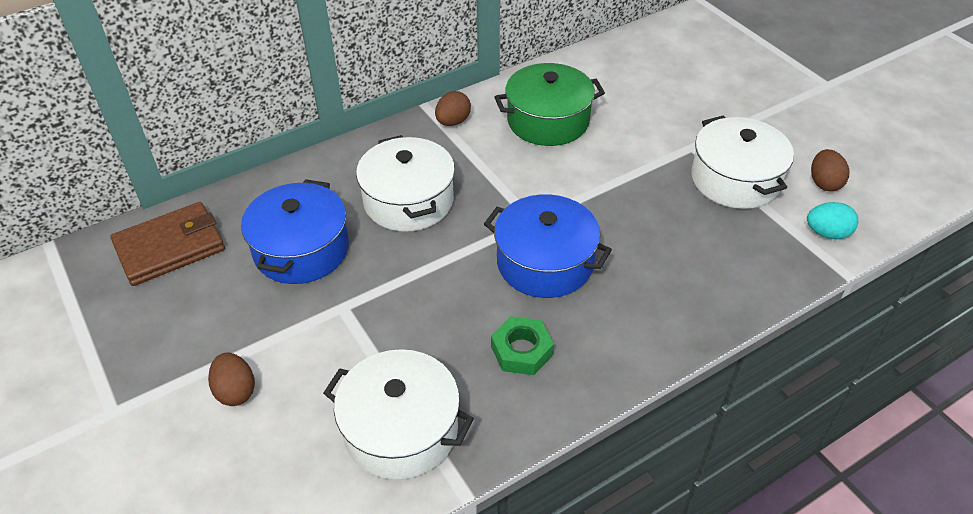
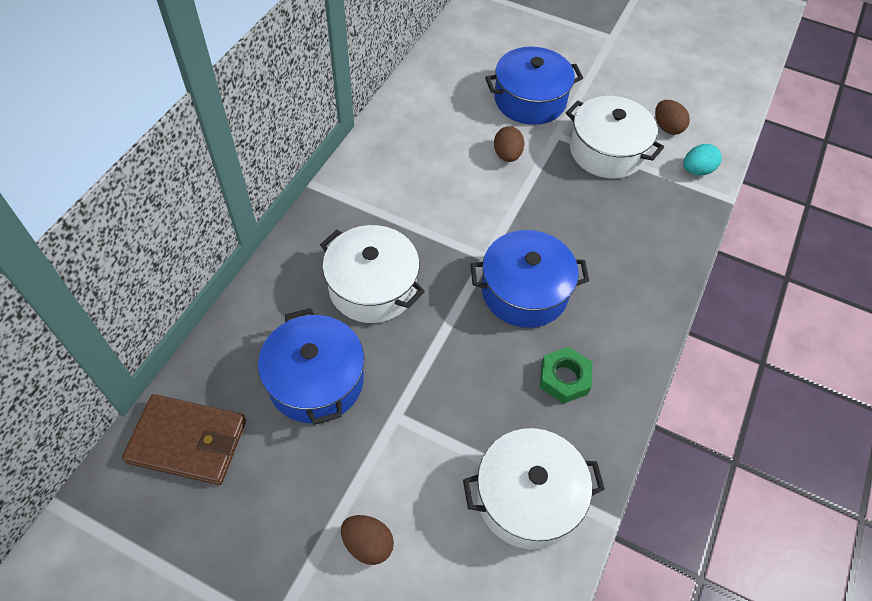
camera: 35 degrees left, 10 degrees up
brown wallet [111,202,225,286] -> brown wallet turned 75 degrees clockwise [122,394,246,485]
brown egg [435,91,471,126] -> brown egg moved to [494,126,524,162]
green pot [494,63,605,146] -> none
none -> blue pot [485,47,583,125]

